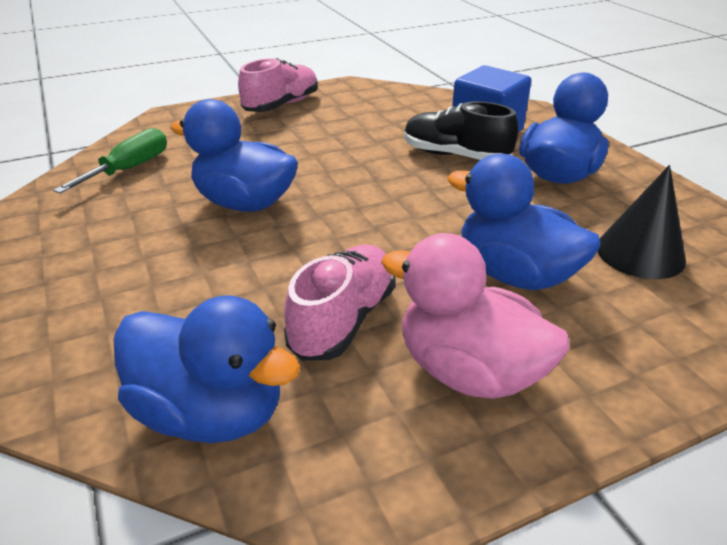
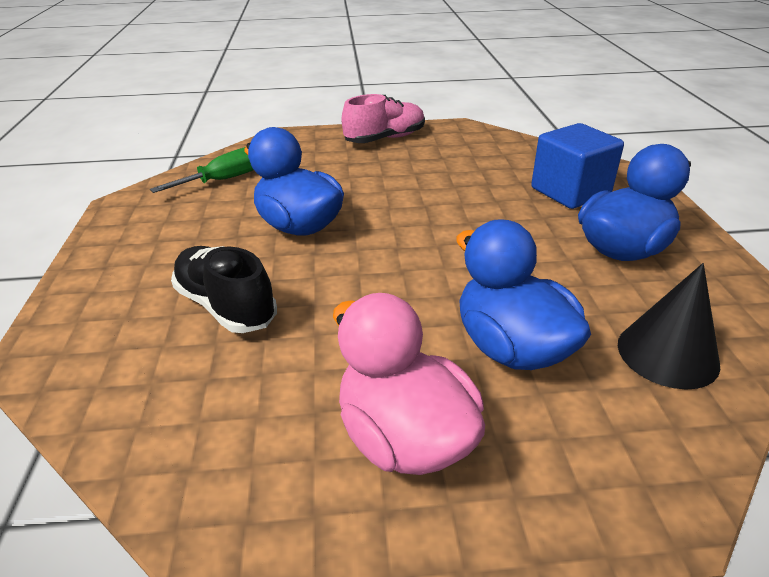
camera: 20 degrees right, 0 degrees up
blue duck [114,296,300,443] -> none
pink shoe [284,244,395,361] -> none
black shoe [404,101,518,160] -> black shoe moved to [171,246,277,333]

